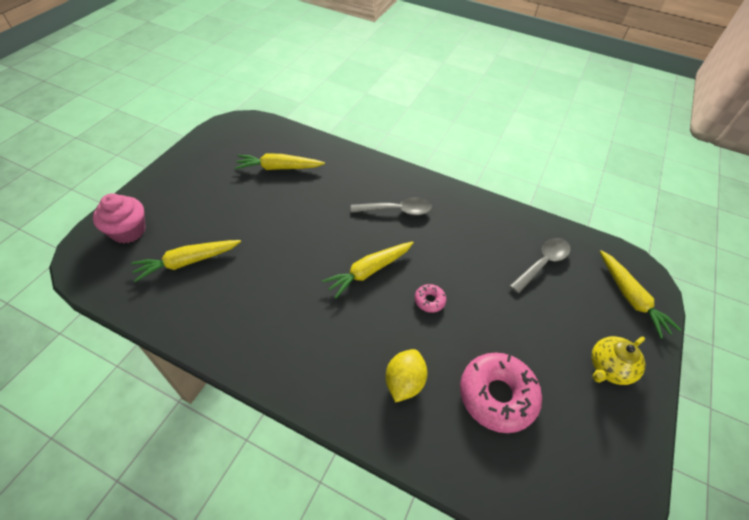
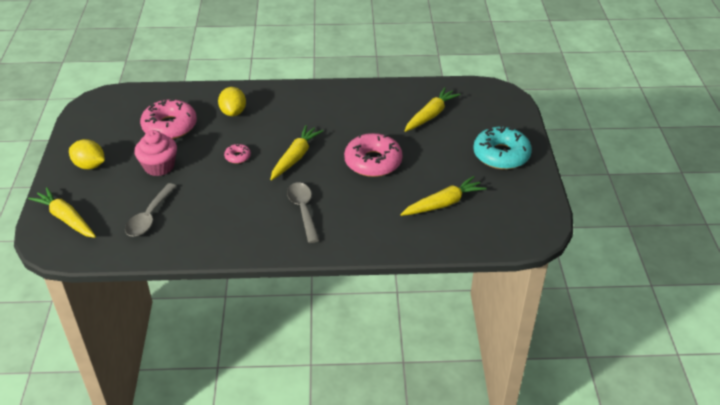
camera: 155 degrees right, 10 degrees down
pink cupcake [93,193,146,243] -> pink cupcake moved to [135,130,177,176]
grey spoon [351,197,432,215] -> grey spoon turned 105 degrees clockwise [287,182,319,243]
yellow teapot [591,336,645,385] -> yellow lemon [69,139,105,169]
none -> pink donut [344,133,403,177]
none -> turquoise donut [473,125,532,169]

